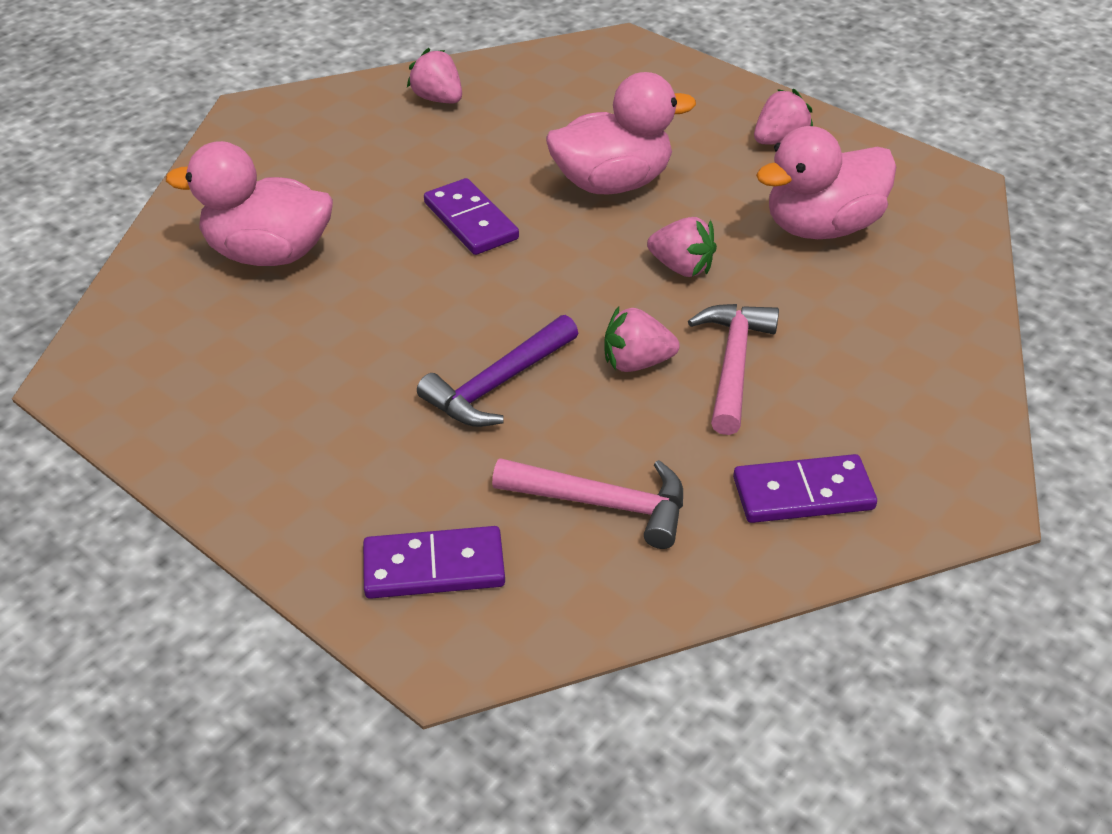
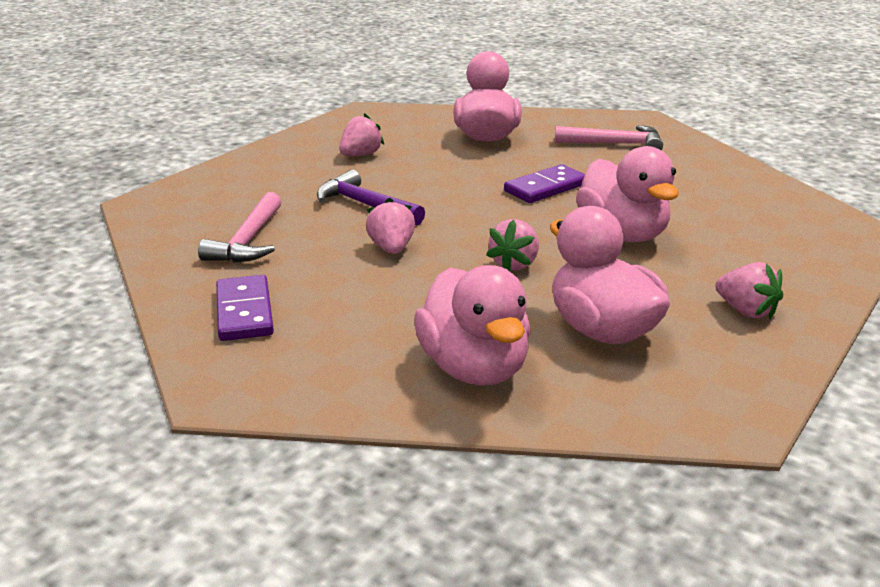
camera: 85 degrees right, 15 degrees down
purple domino [363,526,505,599] -> none
pink strawberry [407,48,462,103] -> pink strawberry moved to [339,113,384,156]
pink hammer [688,304,779,435] -> pink hammer moved to [555,125,663,150]
none -> pink duck [414,265,531,385]

